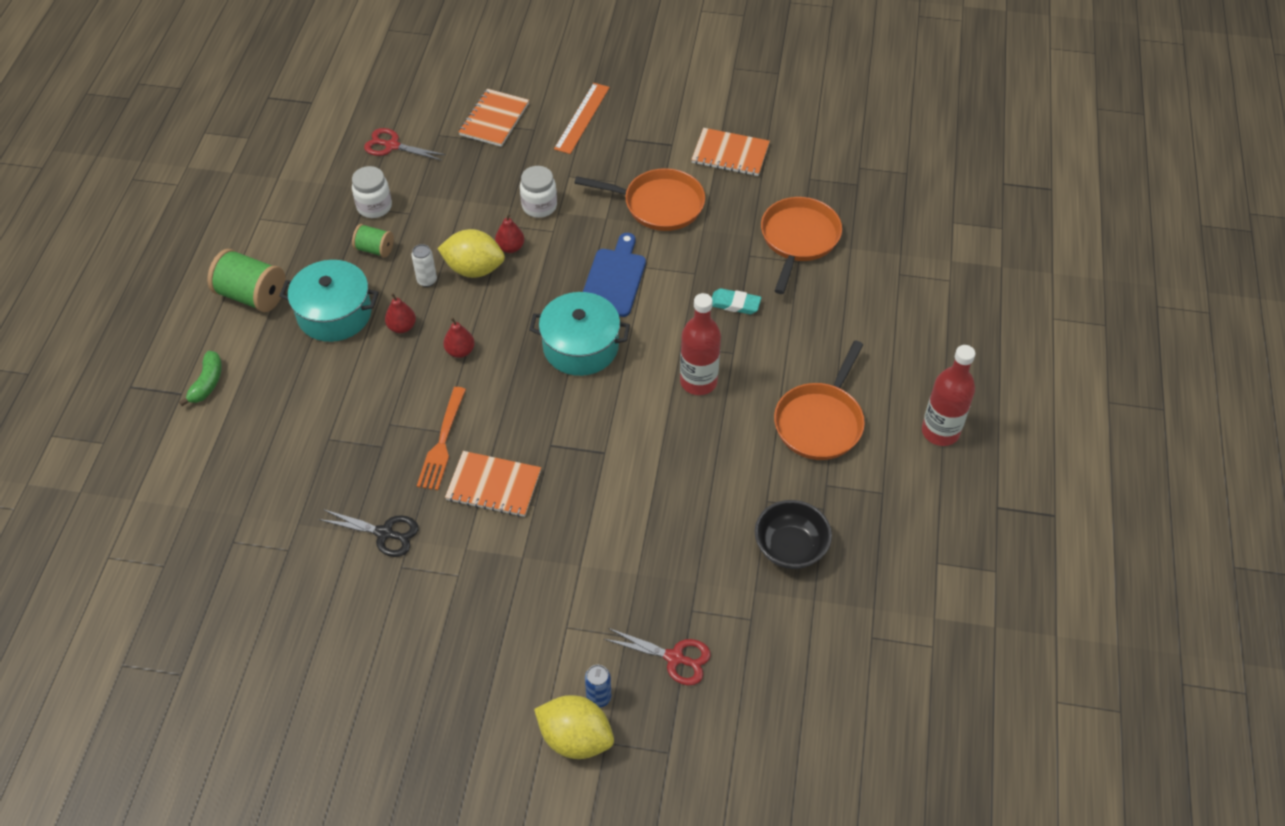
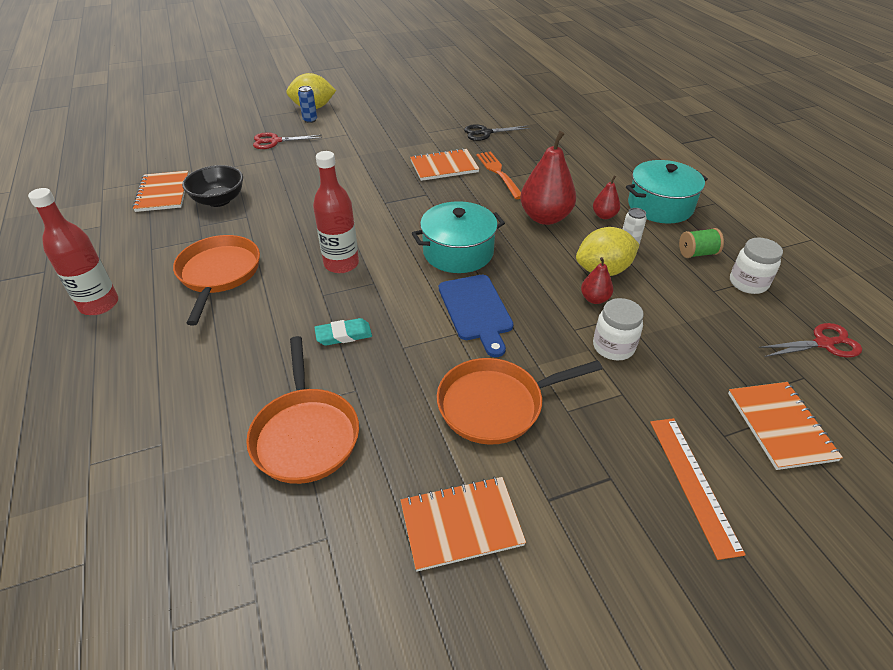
camera: 150 degrees right, 10 degrees down
green banana [179,351,222,406] -> none
green spool [207,249,286,312] -> none
red pear [443,317,475,358] -> red pear [520,131,576,225], size x2.02
none -> orange notebook [132,171,189,212]

